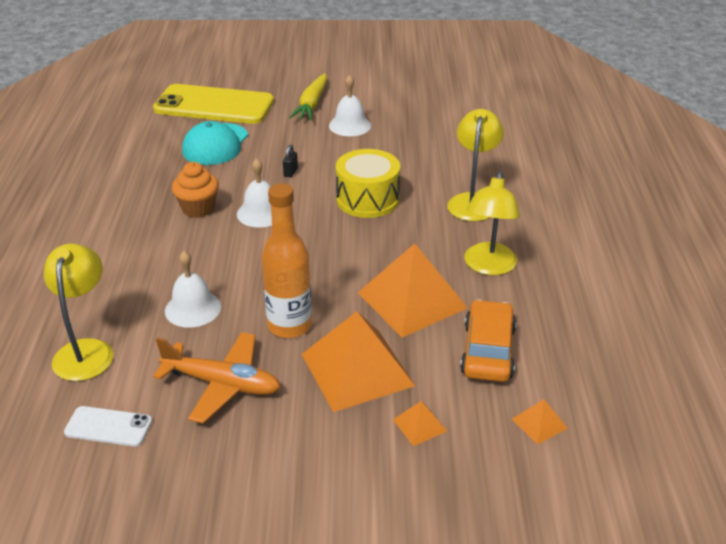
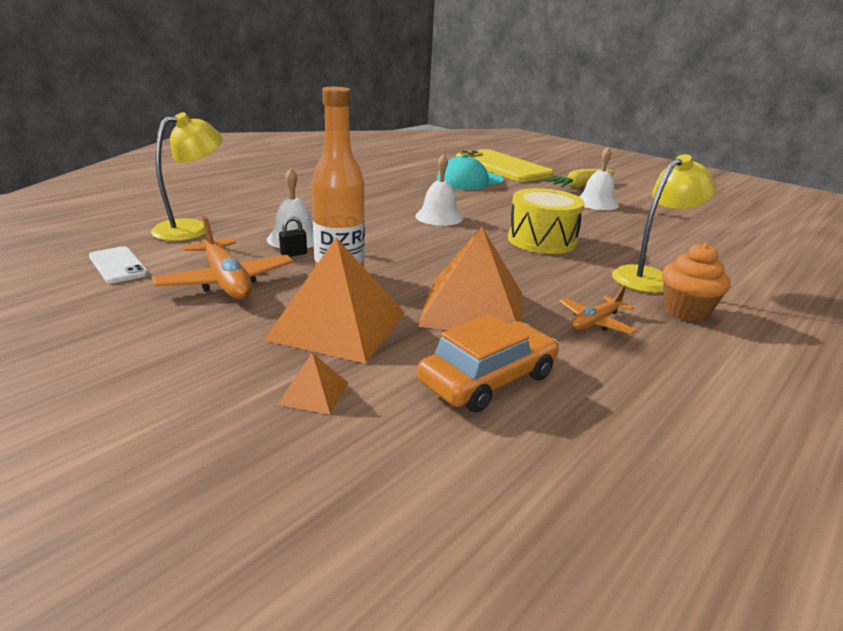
camera: 40 degrees right, 10 degrees down
orange cupcake [172,162,219,218] -> orange cupcake moved to [662,243,731,322]
black padlock [283,145,298,177] -> black padlock moved to [279,217,307,257]
yellow lamp [464,171,520,276] -> orange plane [560,285,637,334]
orange pyramid [512,399,568,445] -> none

